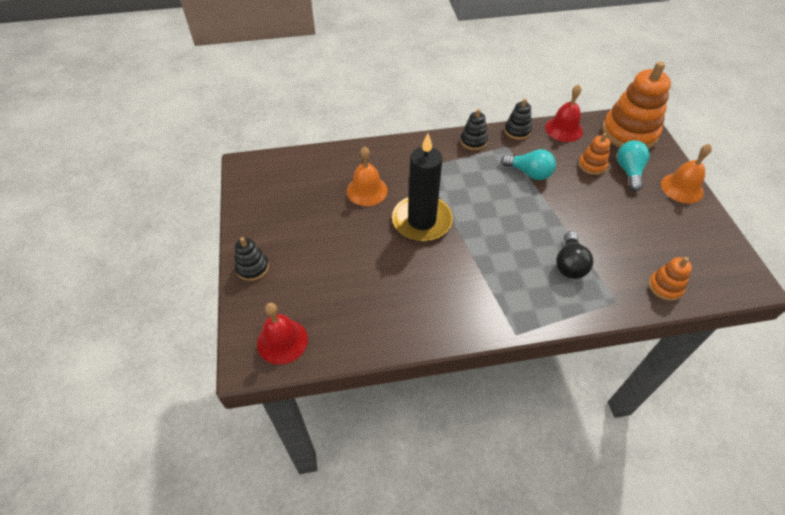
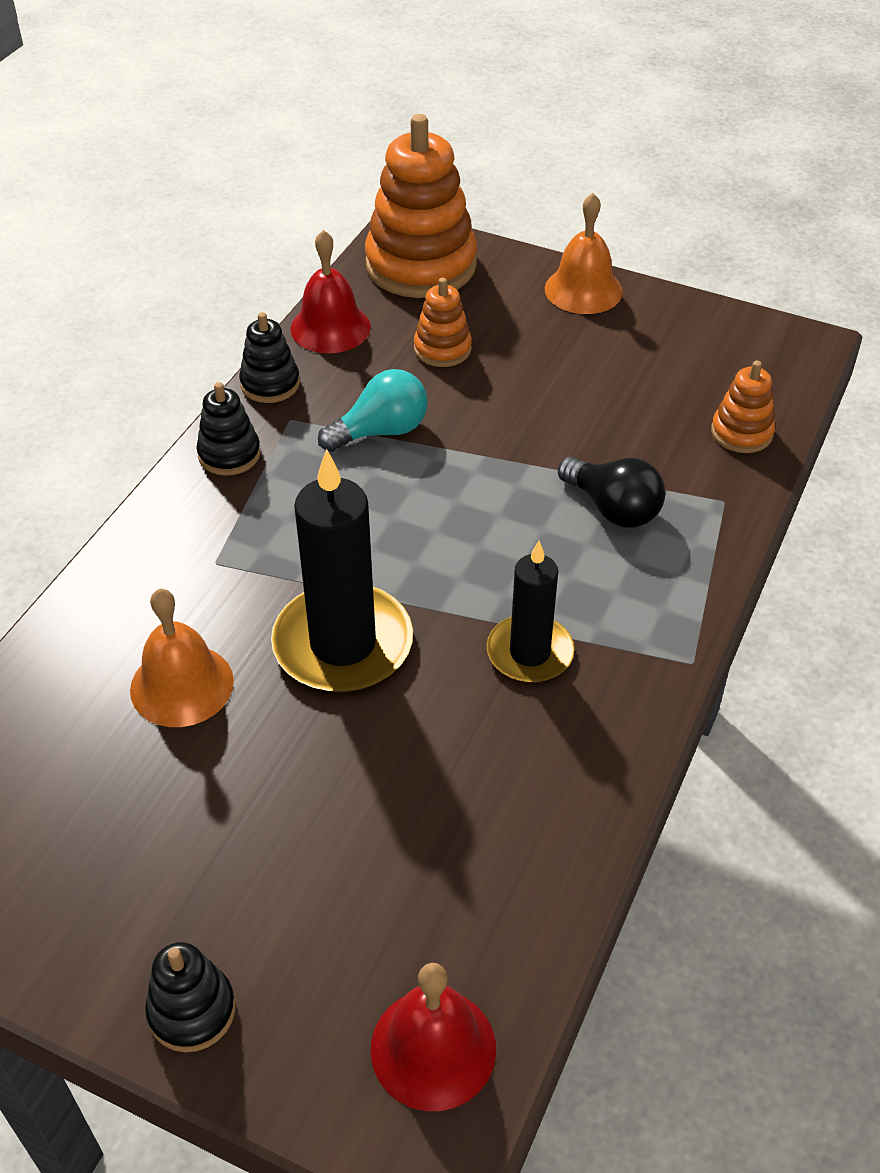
camera: 55 degrees left, 5 degrees down
turquoise light bulb [617,140,650,191] -> none
none -> black candle [486,541,575,683]

